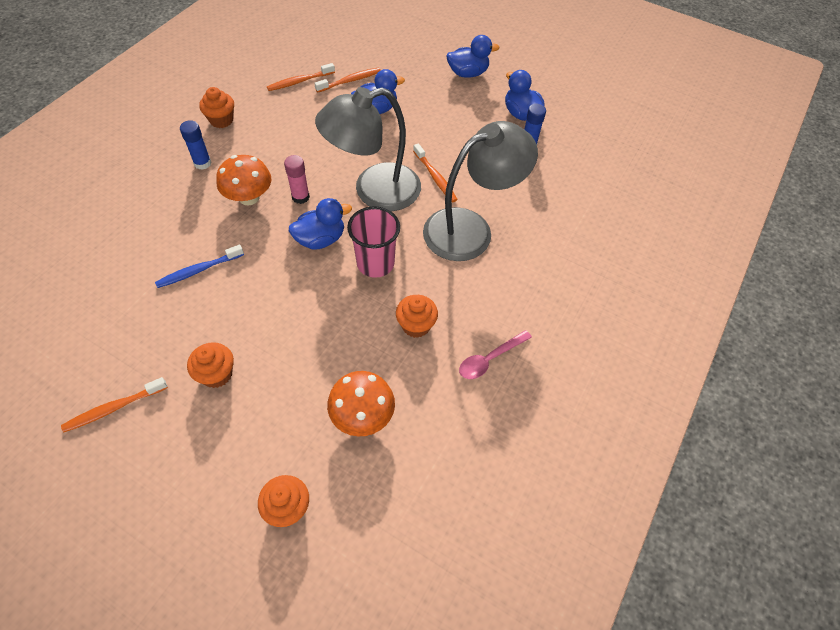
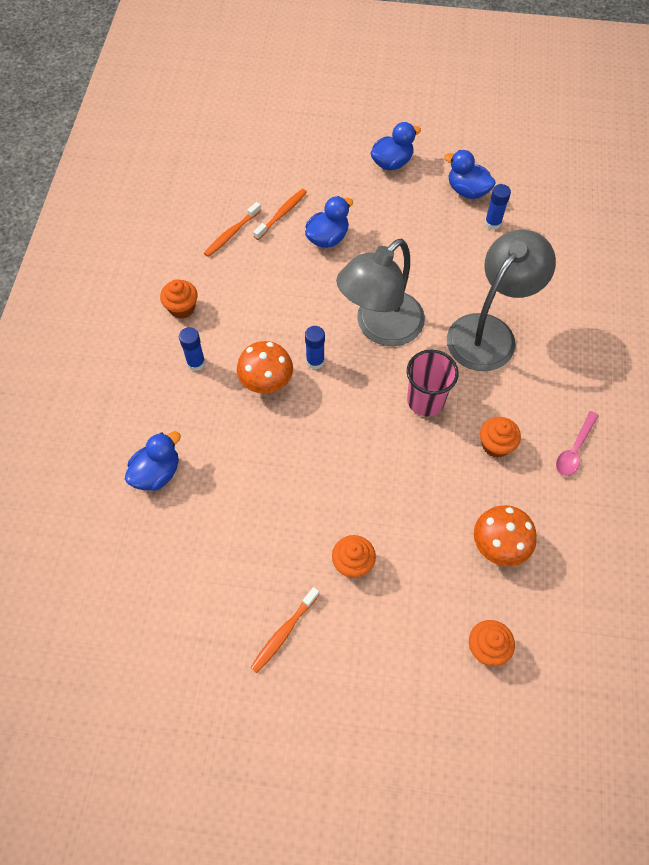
camera: 20 degrees left, 5 degrees up
blue toothbrush [155,244,244,288] -> none
pink glue stick [284,155,310,204] -> blue glue stick [305,326,325,369]
blue duck [289,198,352,249] -> blue duck moved to [125,431,181,491]
orange toothbrush [413,143,458,202] -> none

